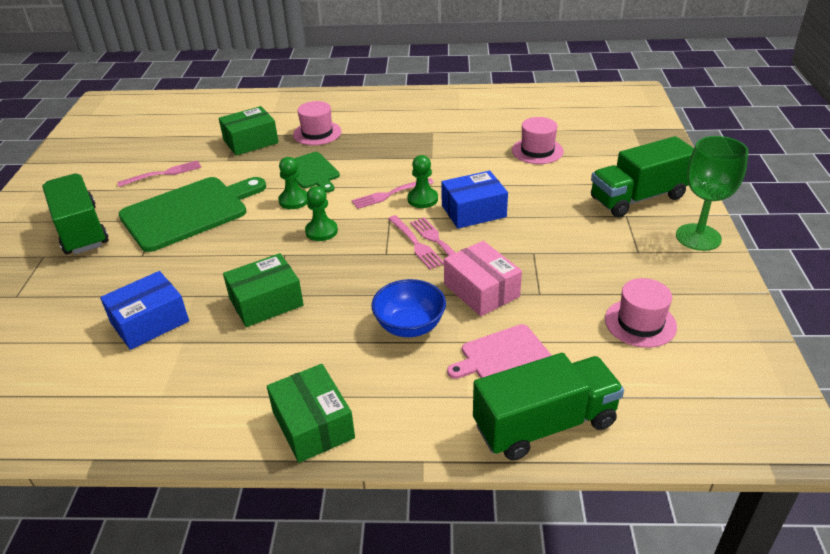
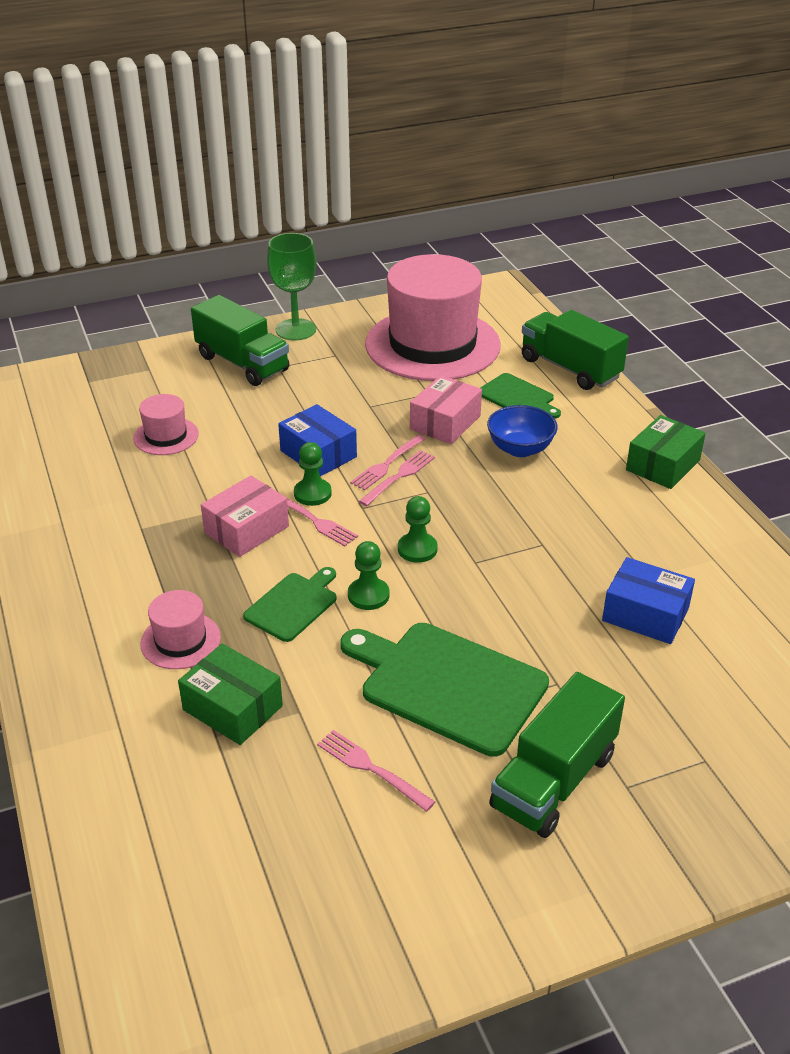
camera: 115 degrees left, 0 degrees up
green box [223,253,304,327] -> none
pink cutting board [447,324,552,379] -> green cutting board [480,373,561,419]
pink hat [605,278,677,348] -> pink hat [365,254,501,381], size x2.33
none -> pink box [201,476,289,557]

